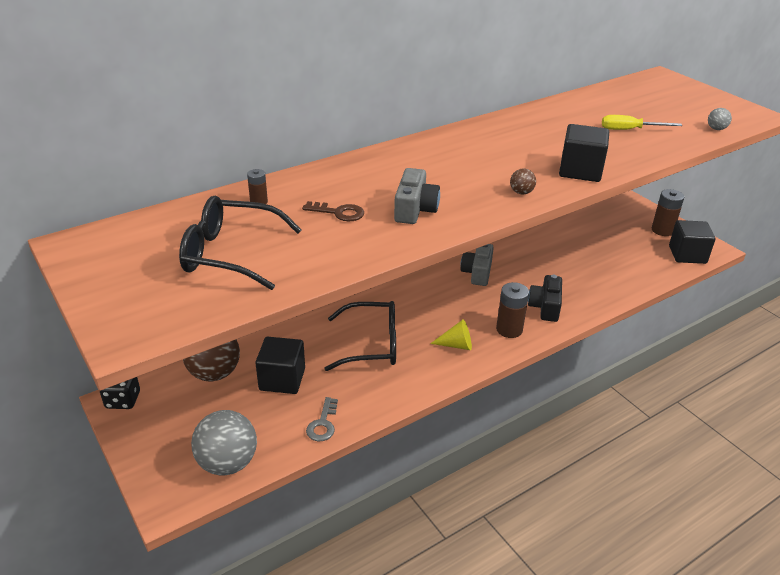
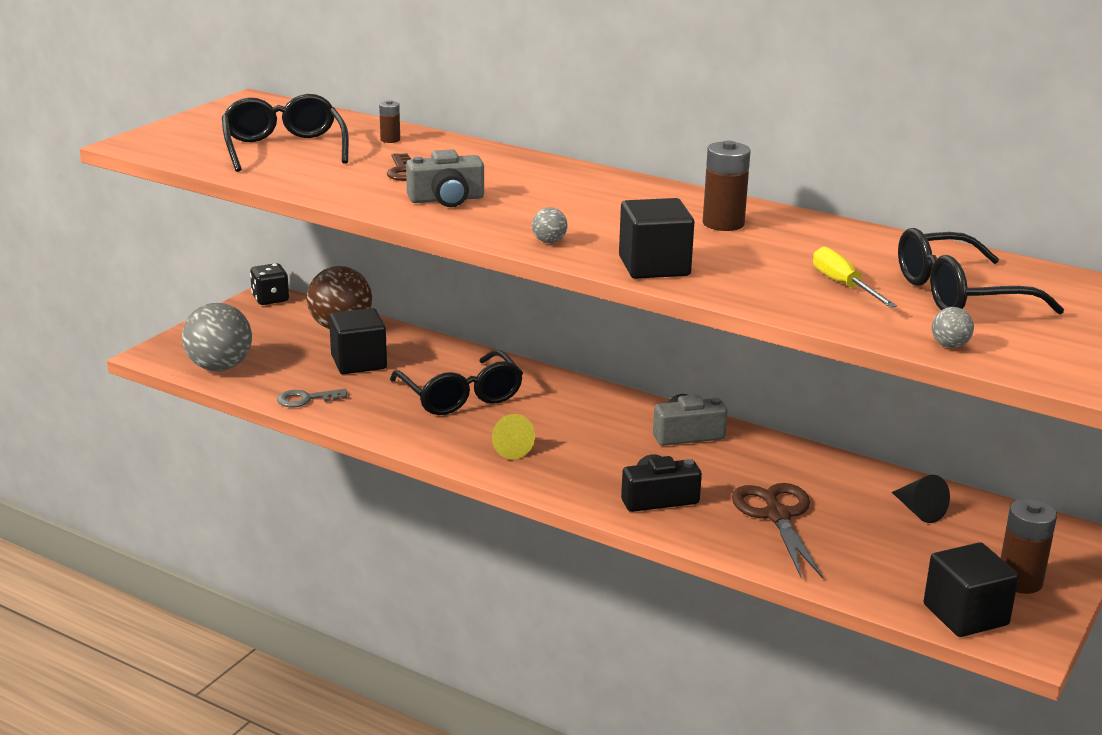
camera: 65 degrees right, 10 degrees down
brown battery [496,282,529,338] -> brown battery moved to [703,141,751,231]
brown ball [510,169,536,195] -> grey ball [532,207,567,243]
none -> brown scissors [732,483,823,578]
none -> black cone [892,475,950,523]
none -> black glasses [898,228,1064,315]

